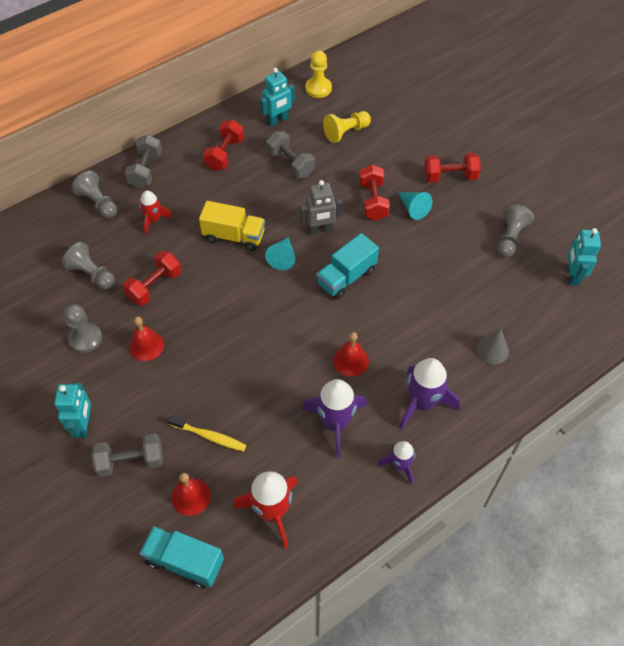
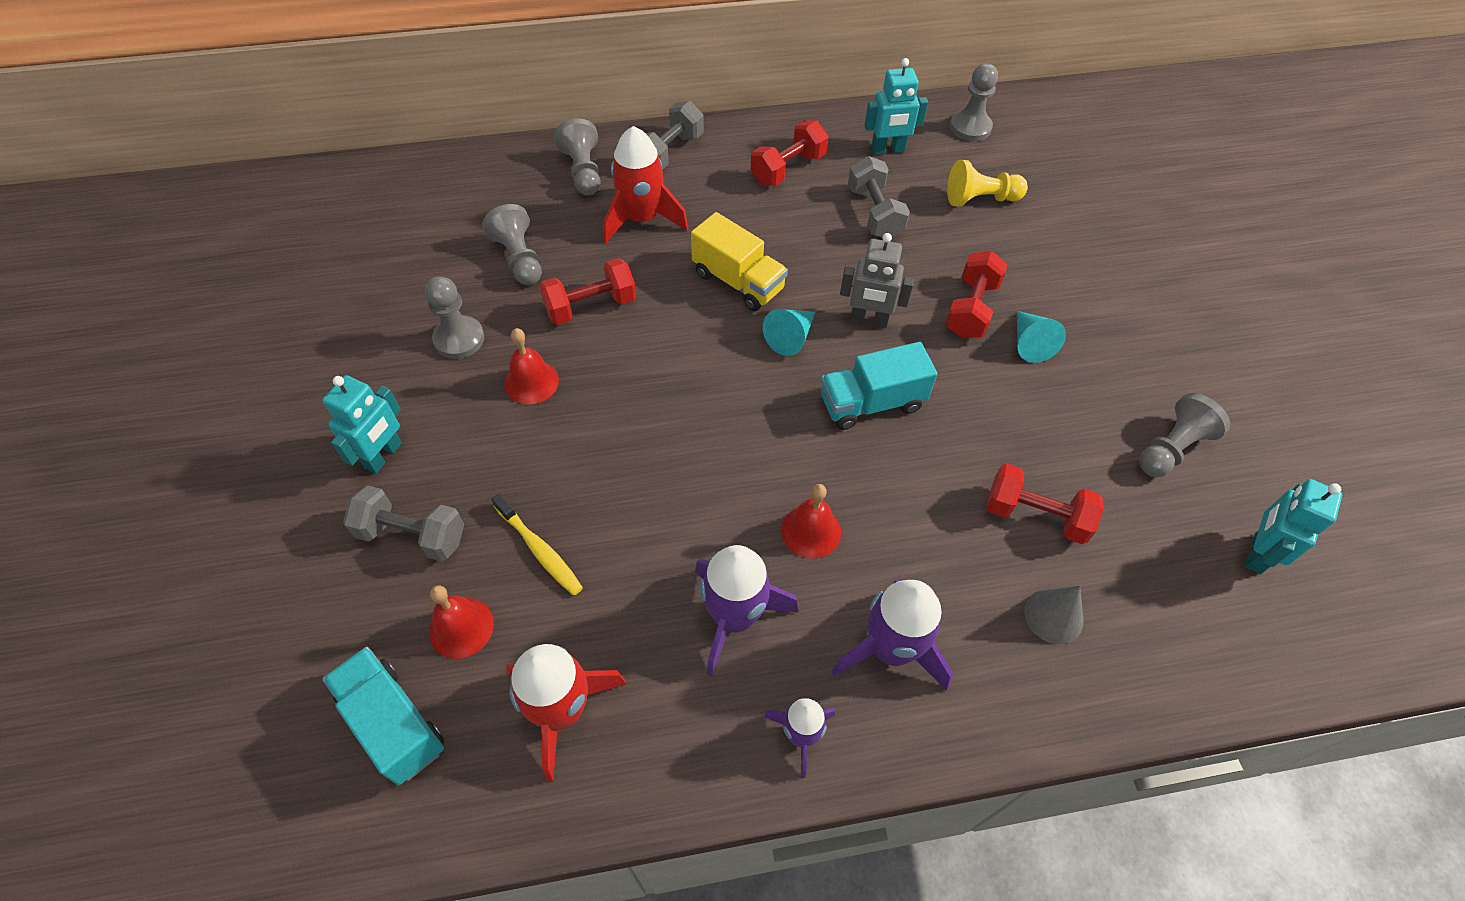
camera: 25 degrees right, 0 degrees up
red rocket [140,190,173,234] -> red rocket [603,126,688,244], size x1.68
yellow pawn [305,51,332,98] -> grey pawn [950,63,998,141]
red dumbbell [424,153,481,182] -> red dumbbell moved to [986,463,1104,544]

